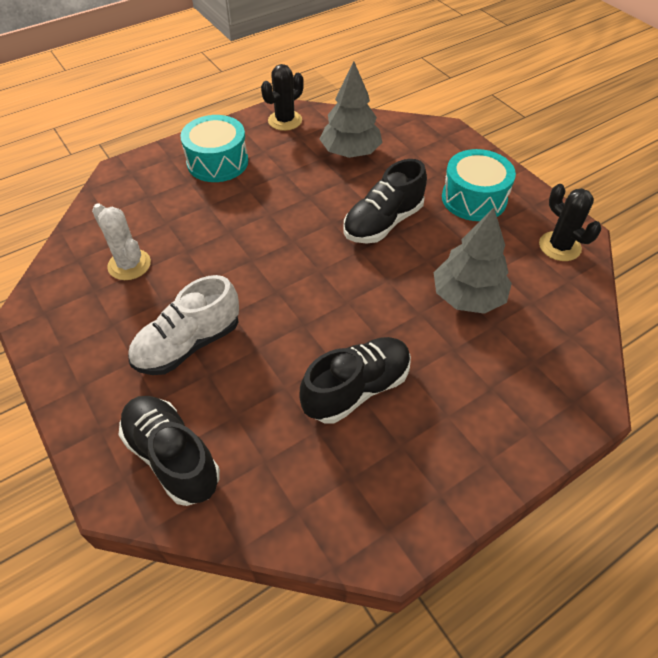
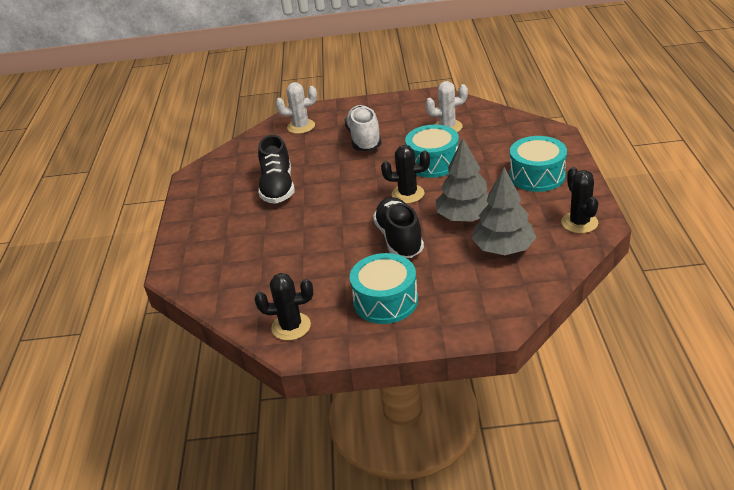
camera: 125 degrees right, 15 degrees down
black shoe [119,396,220,506] -> white cactus [276,82,317,134]
grey tree [434,208,512,314] -> grey tree moved to [436,139,489,222]
none -> black cactus [381,145,430,203]
none -> turquoise drum [405,125,459,178]

